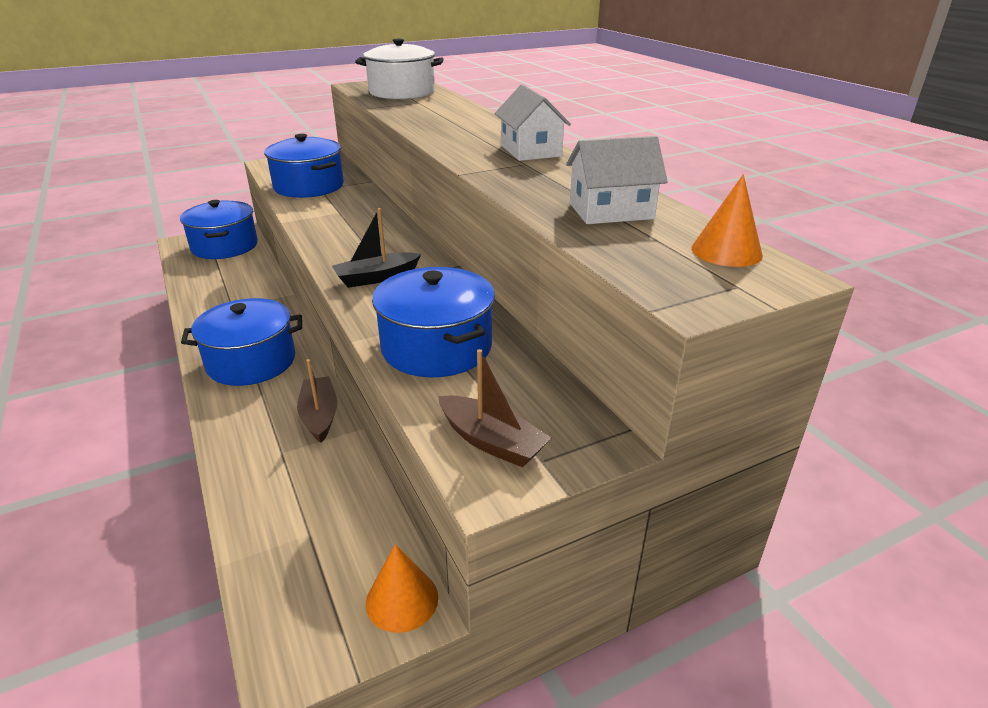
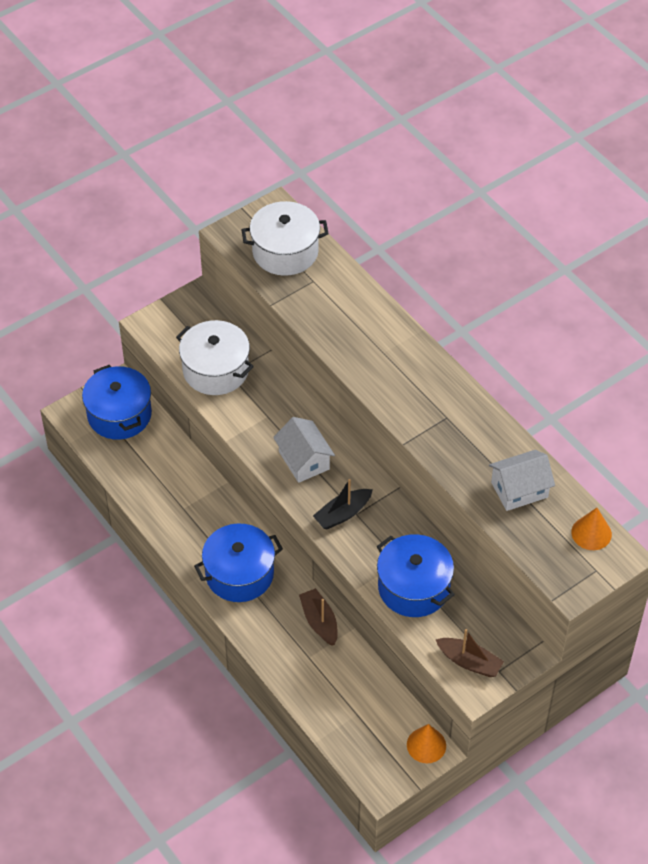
camera: 10 degrees left, 20 degrees up
blue pot [264,134,344,198] -> white pot [176,320,254,395]
white house [495,84,571,161] -> white house moved to [273,417,335,483]

